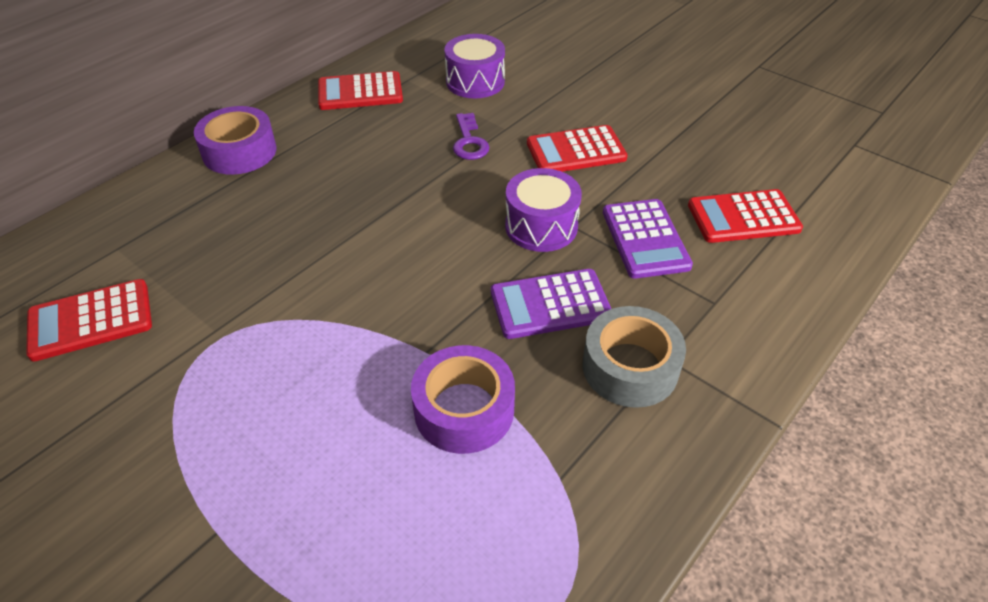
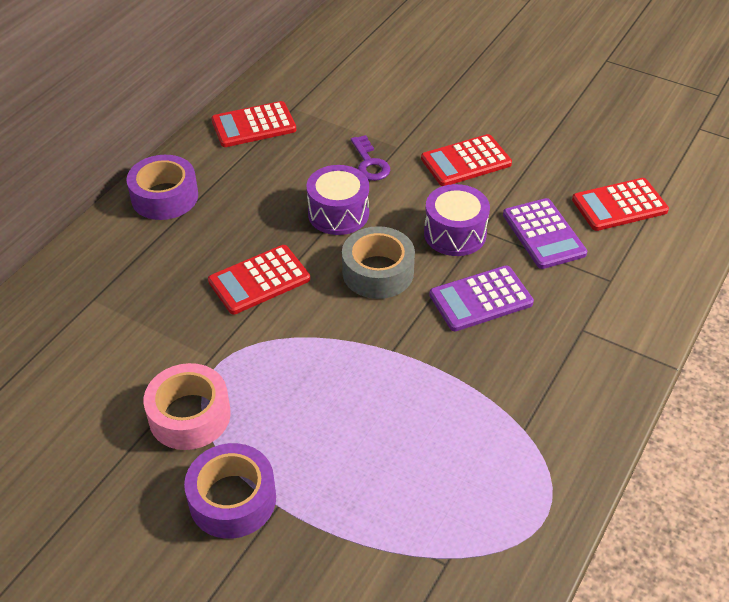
camera: 10 degrees left, 0 degrees up
red calculator [26,279,152,362] -> red calculator moved to [208,245,310,315]
purple tape [411,345,515,454] -> purple tape moved to [184,443,276,539]
purple drum [444,34,505,98] -> purple drum moved to [307,165,369,235]
grey tape [583,306,686,408] -> grey tape moved to [342,226,415,299]
none -> pink tape [143,363,231,450]

